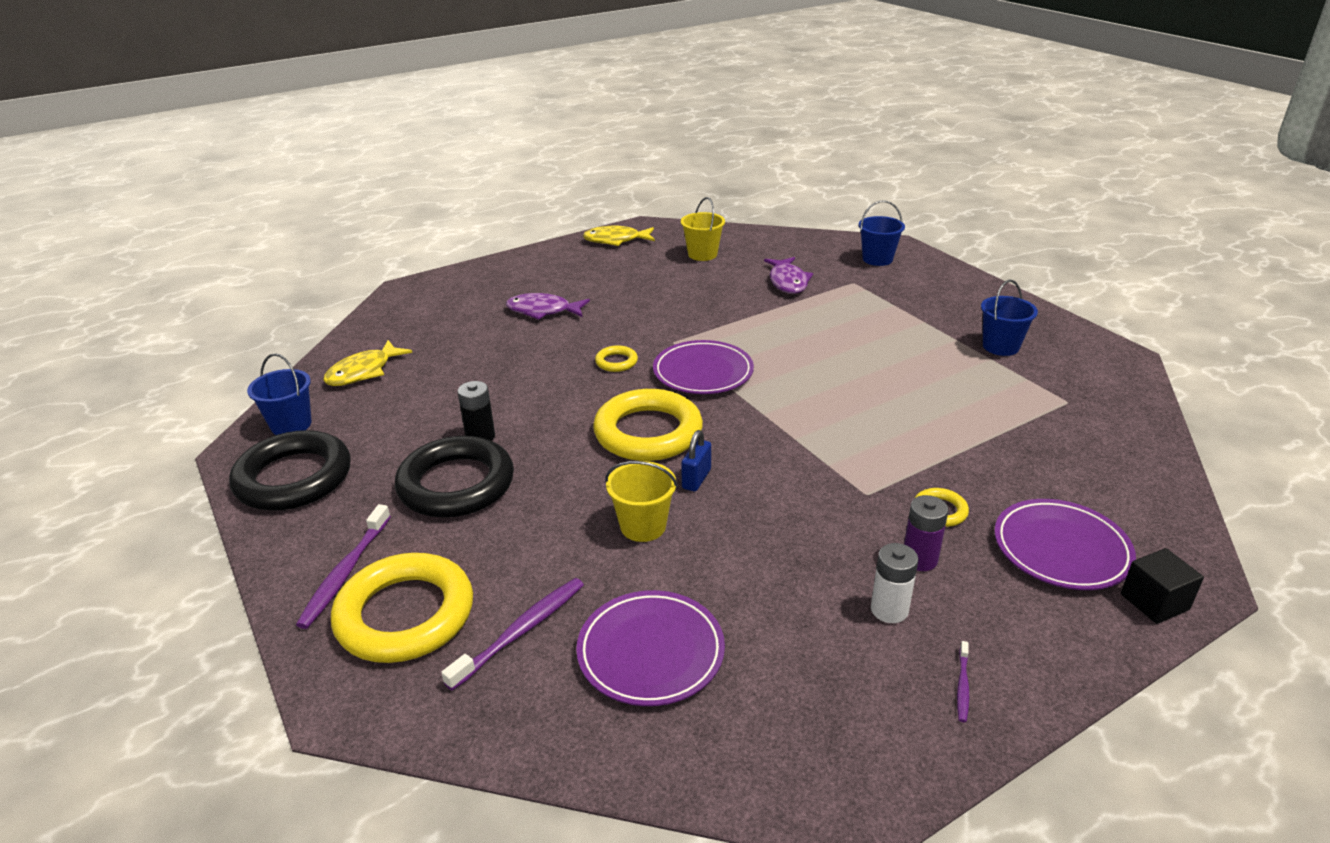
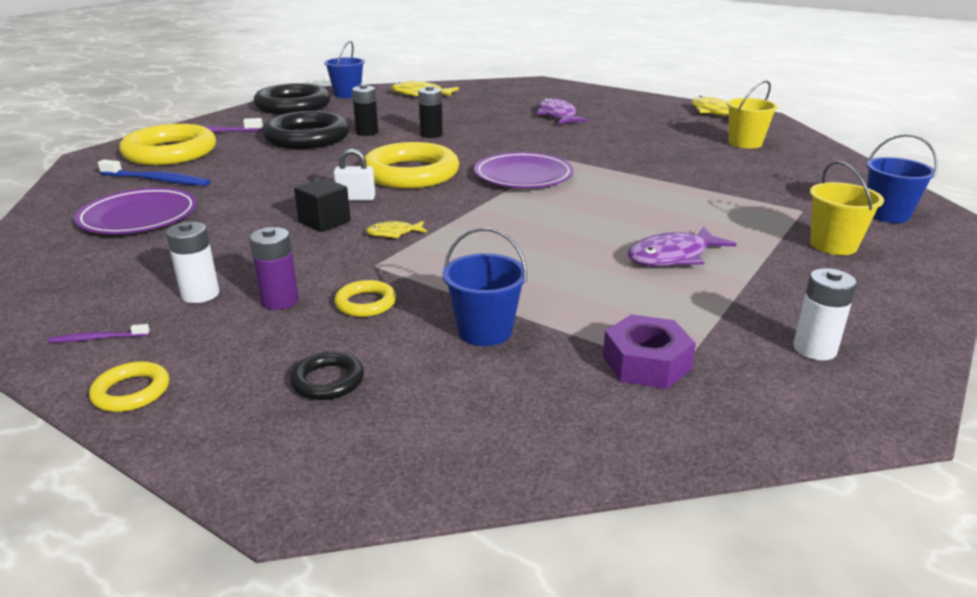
camera: 65 degrees right, 5 degrees down
purple toothbrush [441,578,584,691] -> blue toothbrush [98,159,210,186]
yellow ring [595,345,638,372] -> yellow ring moved to [89,361,169,412]
yellow bucket [605,461,678,542] -> yellow bucket moved to [810,161,884,255]
blue padlock [681,430,711,491] -> white padlock [333,148,375,201]
purple fish [764,257,813,294] -> purple fish moved to [628,226,736,266]
blue bucket [981,280,1038,356] -> blue bucket moved to [442,228,527,346]
purple plate [994,499,1136,590] -> black ring [290,351,364,400]
black cube [1121,548,1204,624] -> black cube moved to [294,178,351,232]
none -> yellow fish [366,221,427,238]
none -> black battery [418,86,443,138]
none -> purple nut [603,314,696,389]
none -> white battery [793,268,857,360]

